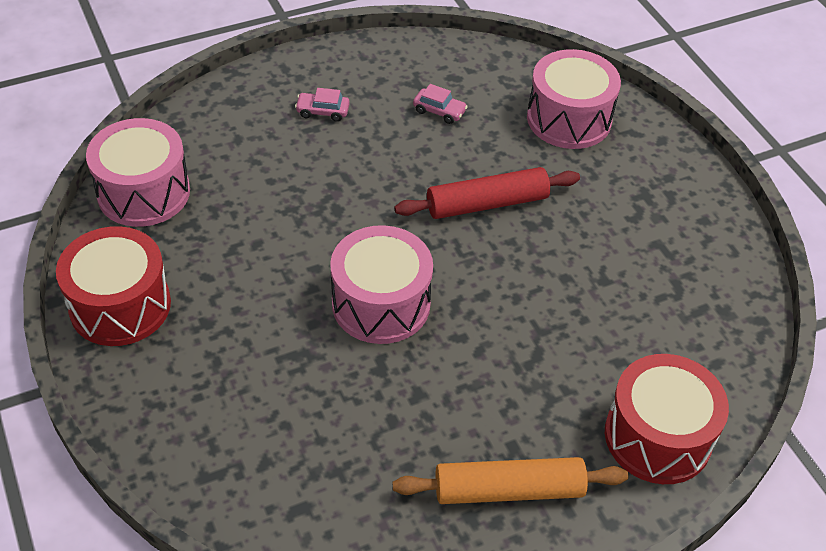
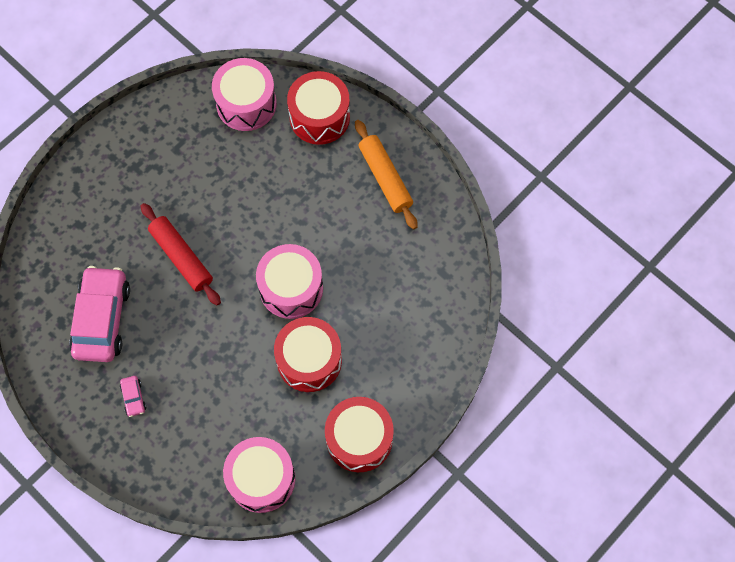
camera: 110 degrees left, 20 degrees up
pink car [413,84,468,124] -> pink car [69,266,130,362], size x2.43
pink drum [527,49,621,149] -> pink drum moved to [212,58,277,131]
none -> red drum [274,317,342,392]

